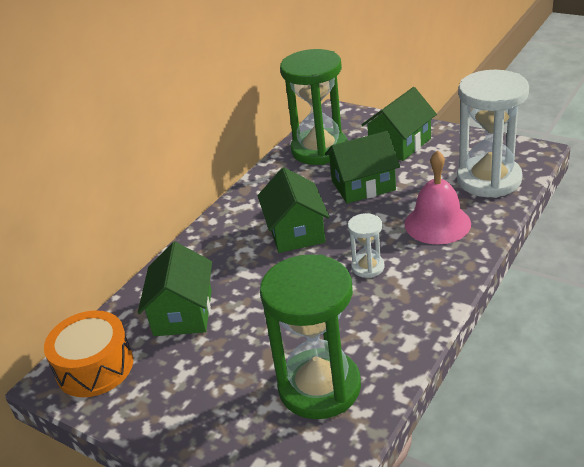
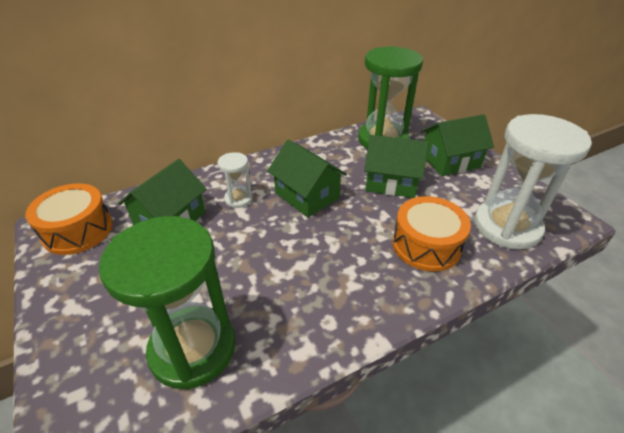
camera: 25 degrees right, 5 degrees up
green house [258,167,329,253] -> green house turned 60 degrees counterclockwise [267,139,347,217]
white hourglass [348,213,385,278] -> white hourglass moved to [217,152,253,208]
pink bell [404,150,471,244] -> orange drum [393,196,471,272]

